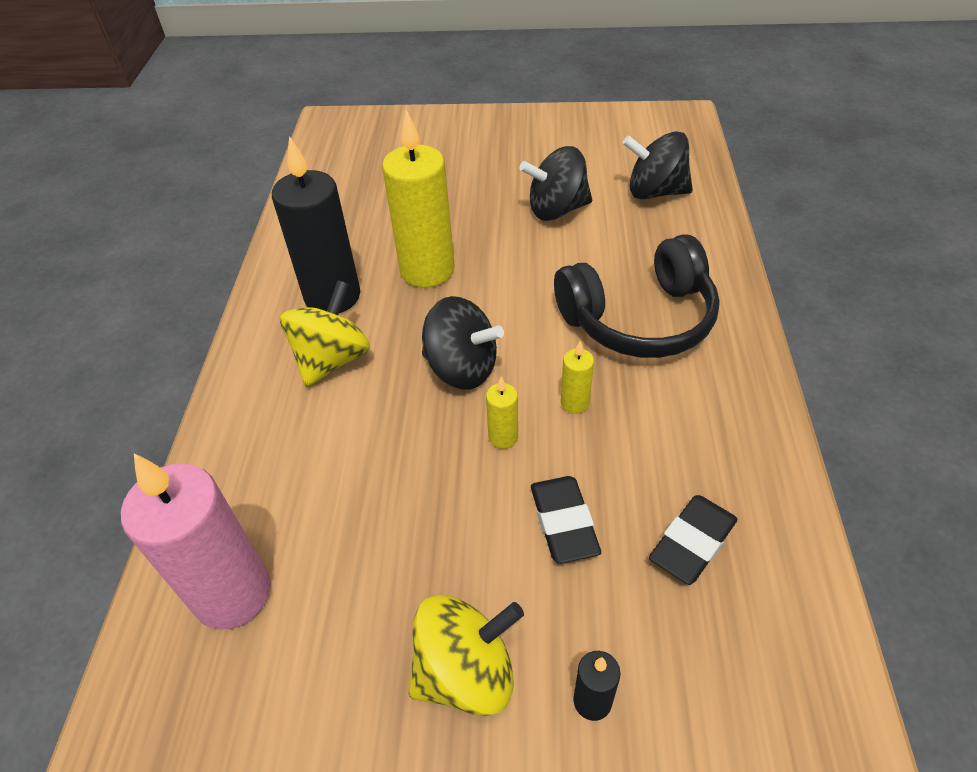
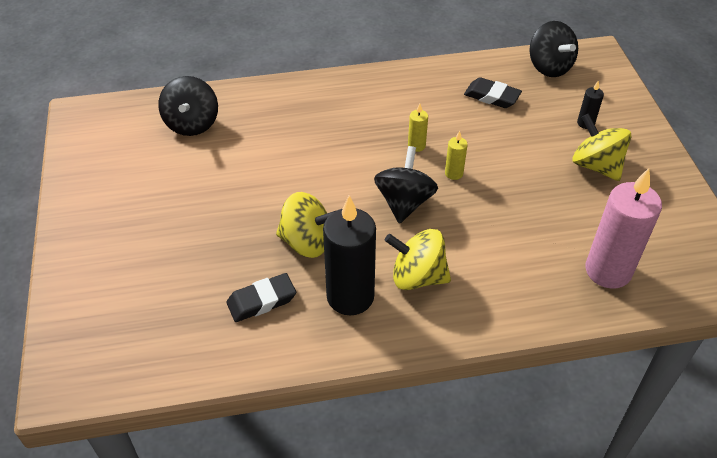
camera: 105 degrees left, 0 degrees up
yellow candle [382,110,455,288] -> yellow spinning top [276,192,335,258]
black spinning top [519,146,592,221] -> black spinning top moved to [529,21,578,77]
black eraser [531,476,601,564] -> black eraser moved to [226,273,296,322]
black headphones [554,234,720,358] -> none

